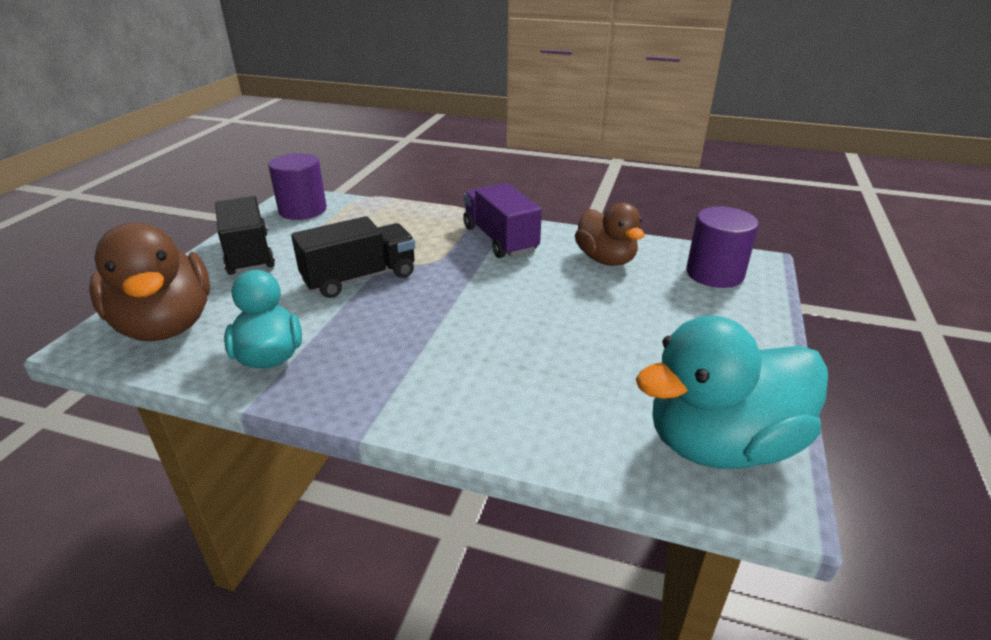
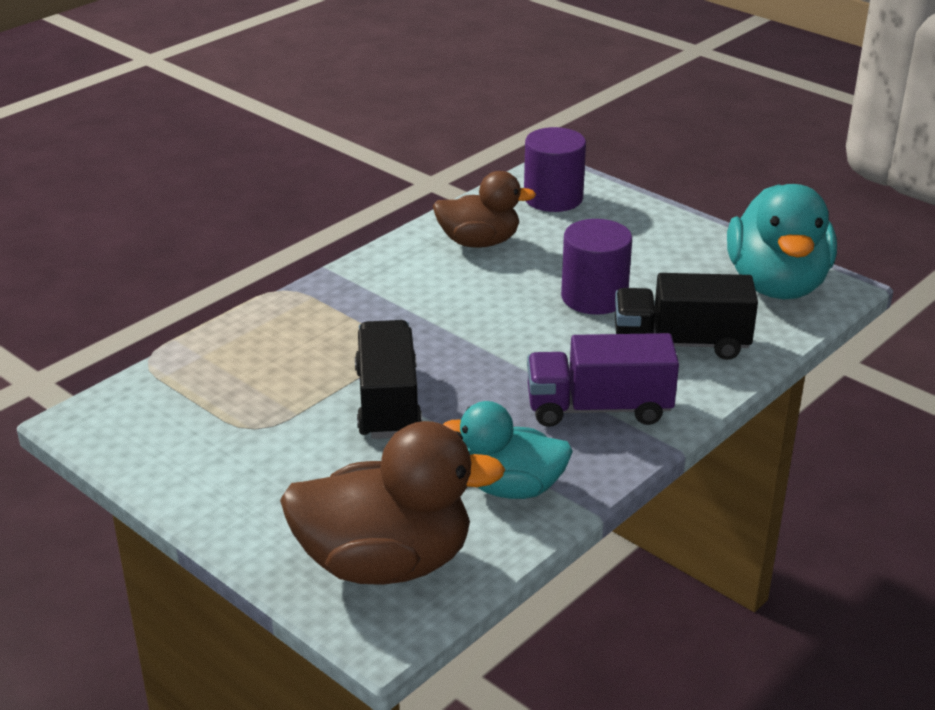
camera: 65 degrees left, 0 degrees up
black truck [215,196,275,275] -> black truck moved to [615,273,758,360]
purple cylinder [268,153,327,220] -> purple cylinder moved to [561,219,632,315]
purple truck [463,183,542,258] -> purple truck moved to [527,333,679,427]

